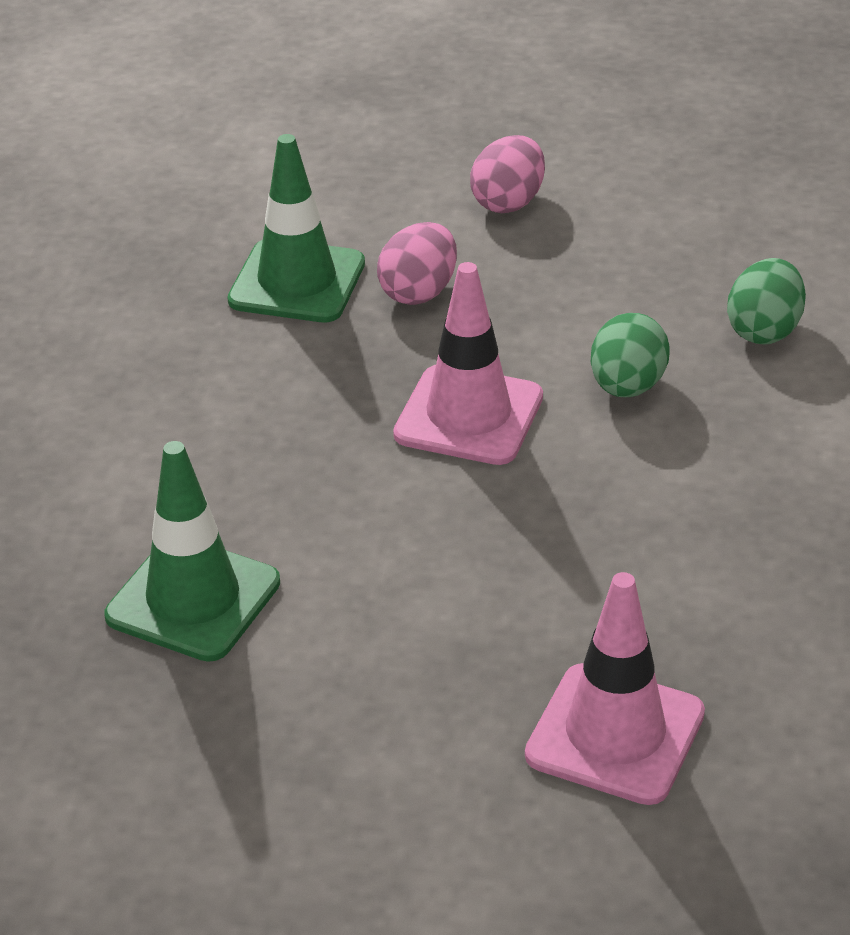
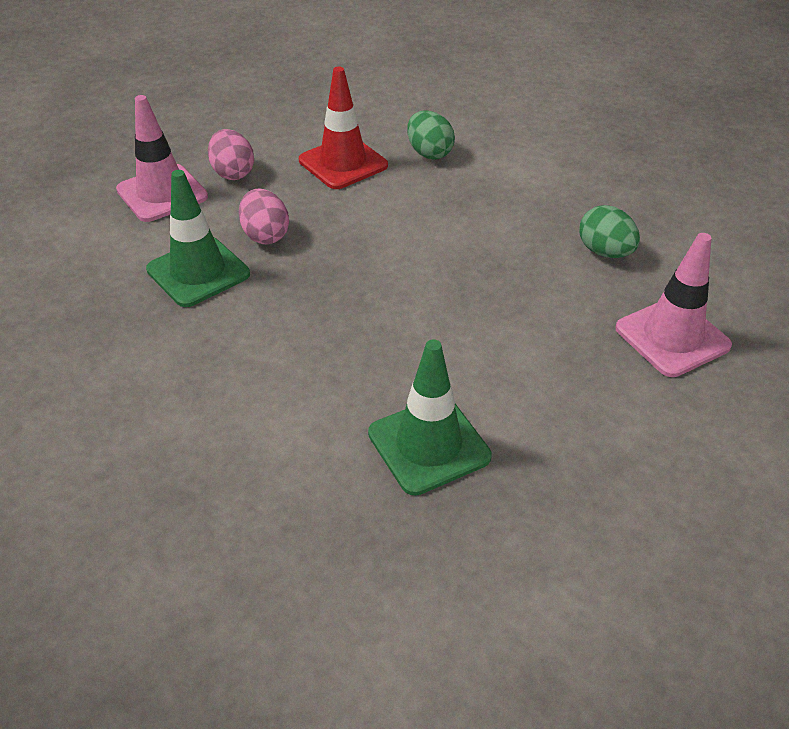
camera: 55 degrees left, 5 degrees up
pink traffic cone [393,262,543,465] -> pink traffic cone moved to [116,95,208,222]
green egg [591,313,670,397] -> green egg moved to [579,205,640,258]
none -> red traffic cone [299,67,388,189]

